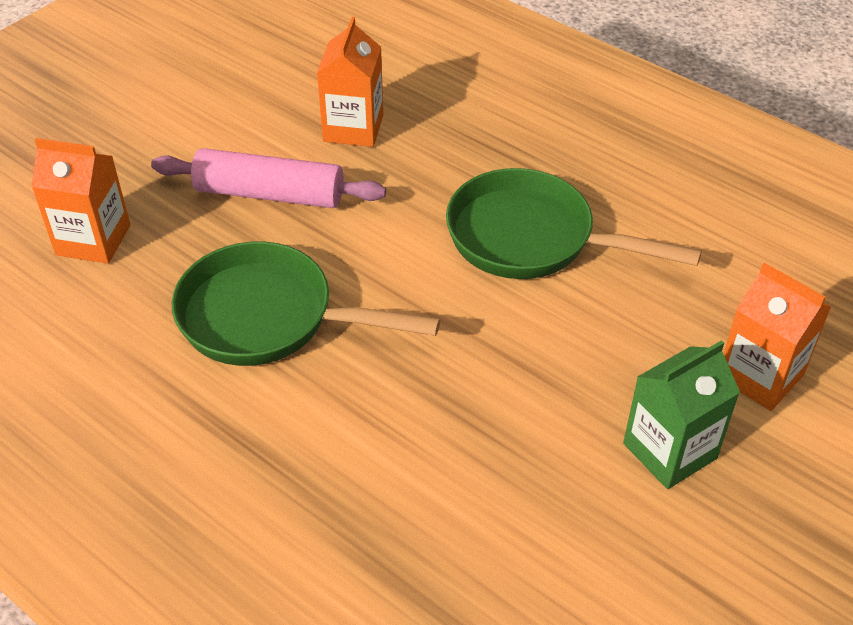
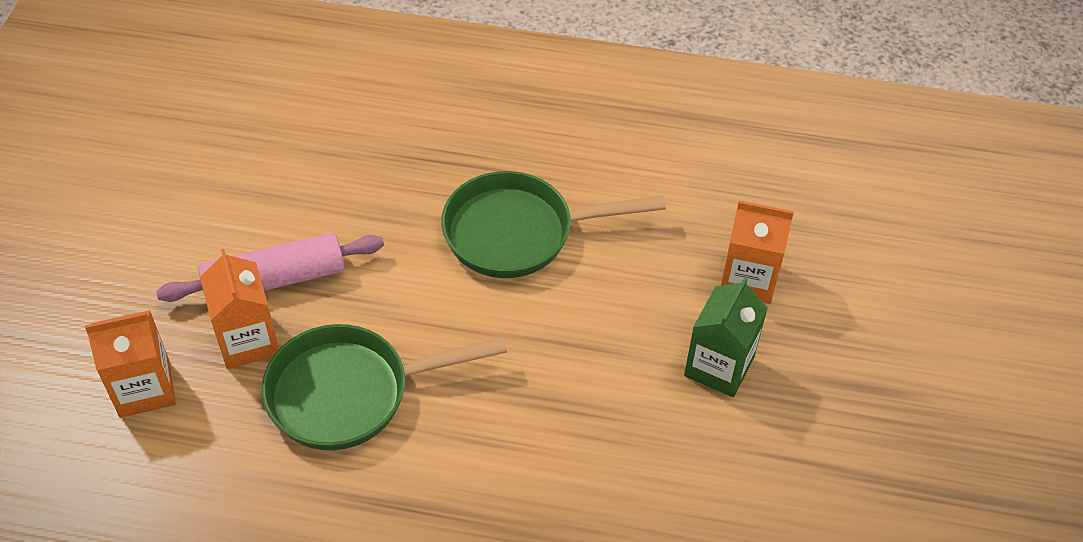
camera: 30 degrees left, 5 degrees up
orange carton [317,17,383,147] -> orange carton moved to [200,249,279,369]

